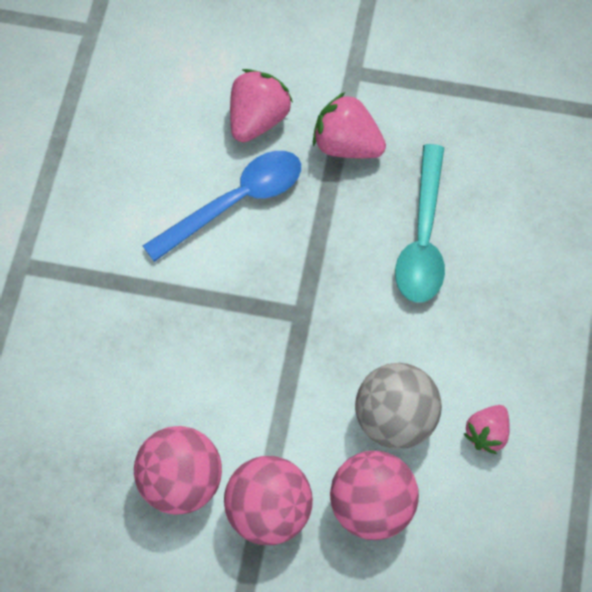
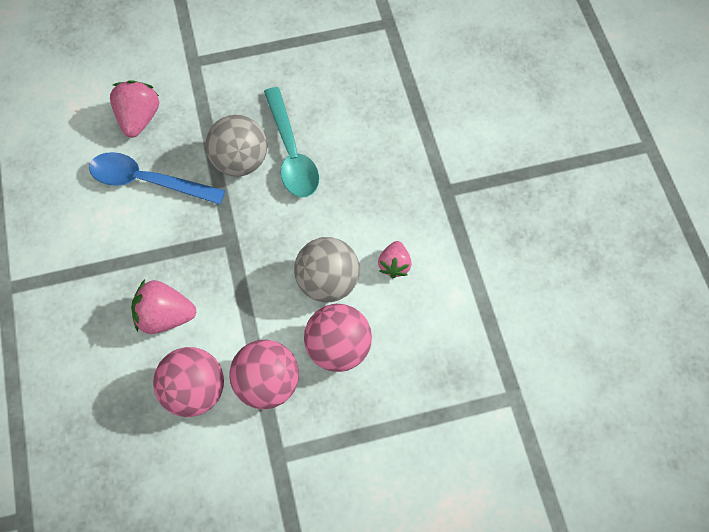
camera: 25 degrees left, 0 degrees up
blue spoon [143,151,301,262] -> blue spoon turned 105 degrees counterclockwise [89,152,225,205]
pink strawberry [313,92,386,158] -> pink strawberry moved to [131,280,196,334]
none -> grey ball [206,115,267,176]

